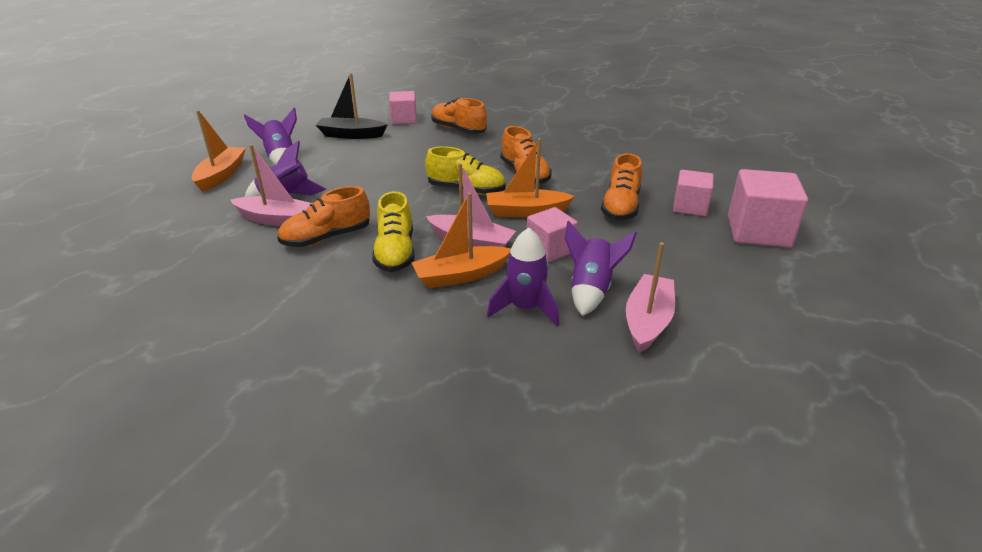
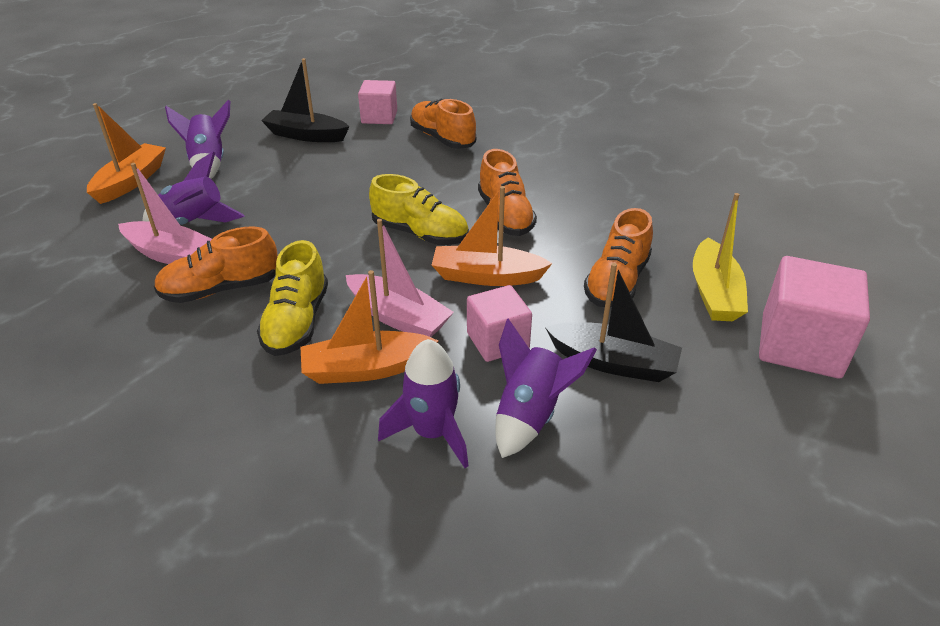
camera: 10 degrees right, 5 degrees up
pink boat [626,242,675,353] -> none
pink cube [673,170,714,216] -> yellow boat [693,193,748,321]
none -> black boat [545,263,682,382]

